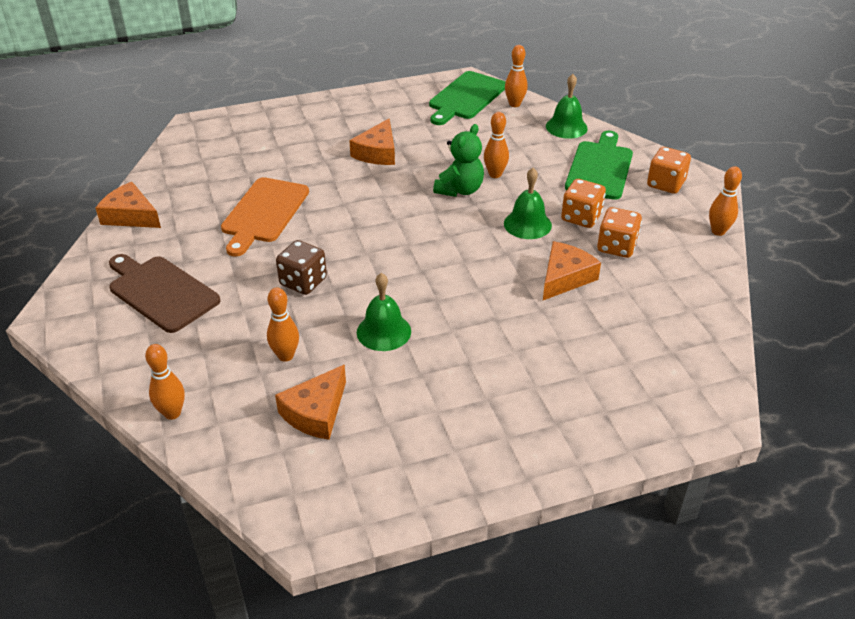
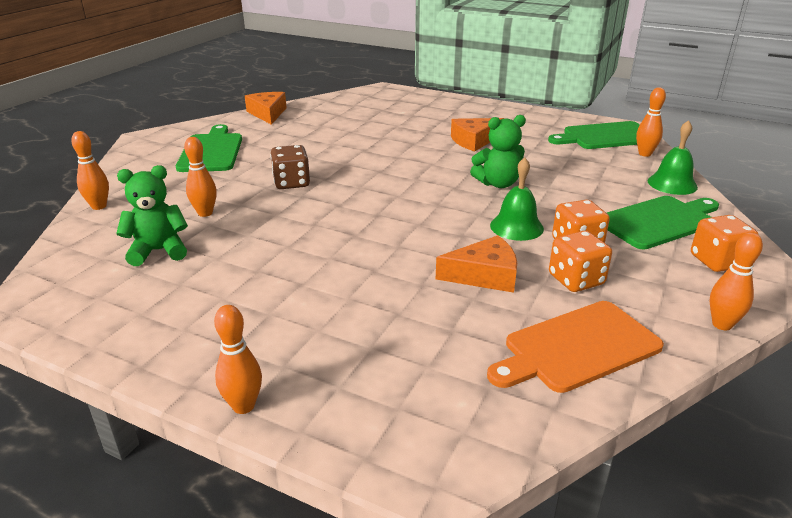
camera: 45 degrees right, 10 degrees down
brown cutting board [109,254,221,333] -> green cutting board [176,124,242,172]
orange cutting board [221,177,309,257] -> orange cutting board moved to [487,301,664,393]
orange cheese [275,364,346,440] -> green teddy bear [116,165,188,266]
green bell [357,273,411,351] -> none
orange bowling pin [484,112,509,178] -> orange bowling pin moved to [214,305,262,414]

